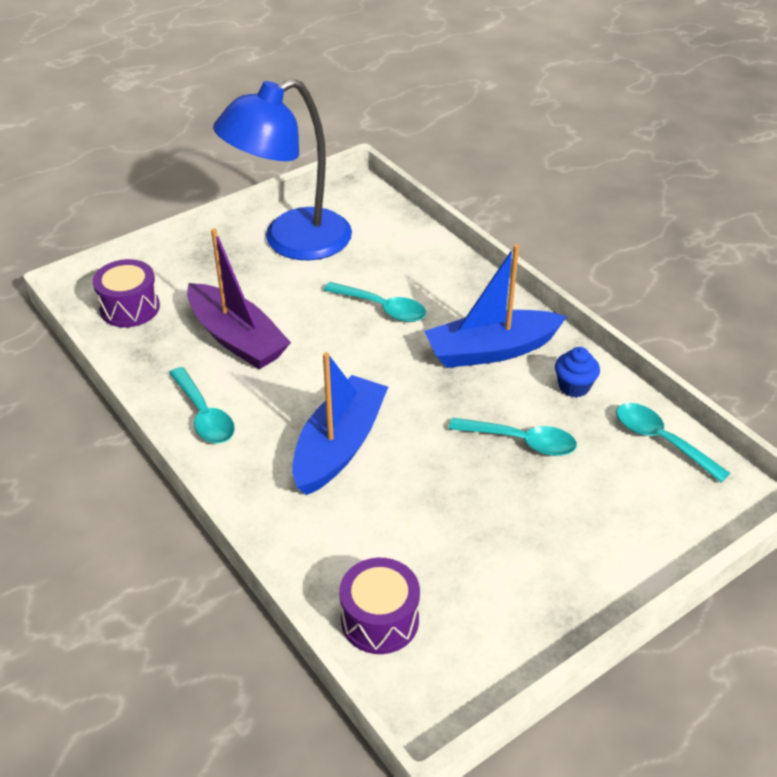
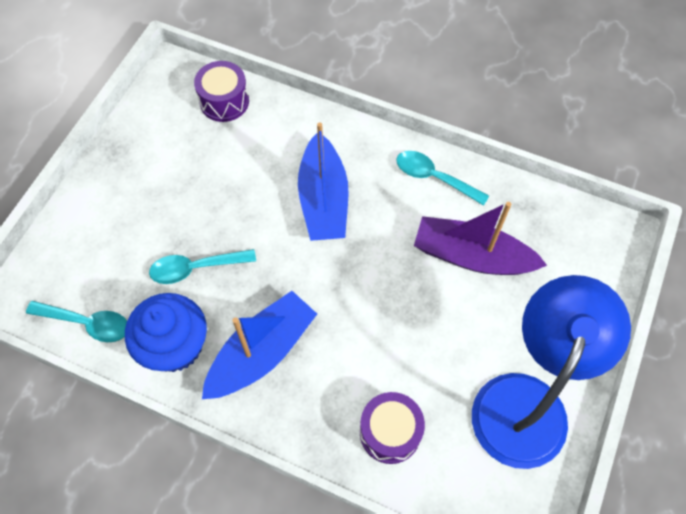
camera: 150 degrees right, 20 degrees up
purple drum [93,259,160,327] -> purple drum moved to [360,392,425,464]
turquoise spoon [324,282,426,322] -> none
blue cupcake [555,347,600,397] -> blue cupcake [125,293,207,372], size x1.92

